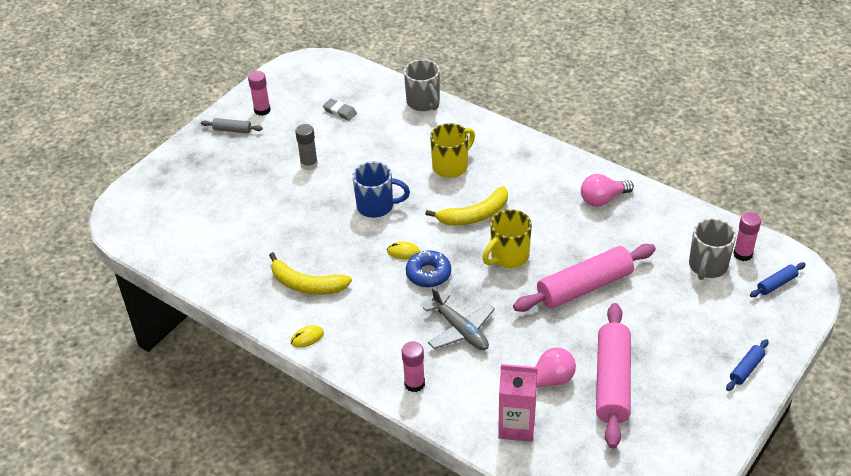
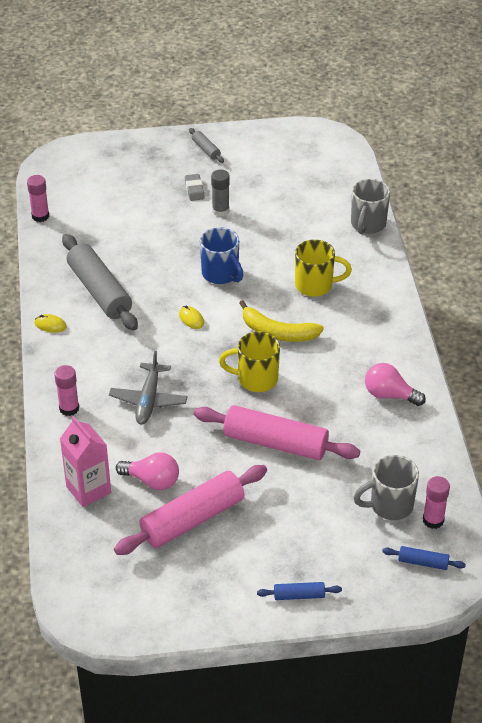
camera: 45 degrees right, 0 degrees up
pink glue stick [248,71,271,116] -> pink glue stick moved to [27,175,49,222]
yellow banana [269,252,352,295] -> grey rolling pin [62,234,138,330]
grey eraser [323,99,357,121] -> grey eraser moved to [185,174,205,201]
blue donut [406,250,451,287] -> none

